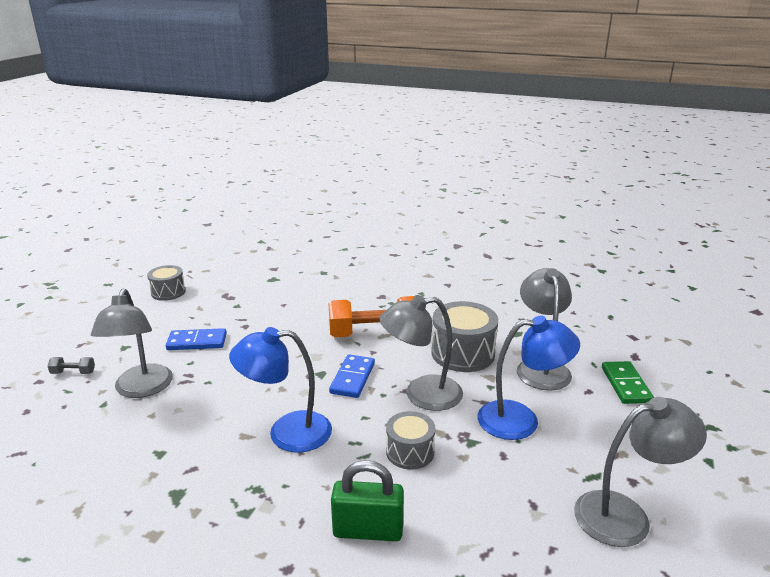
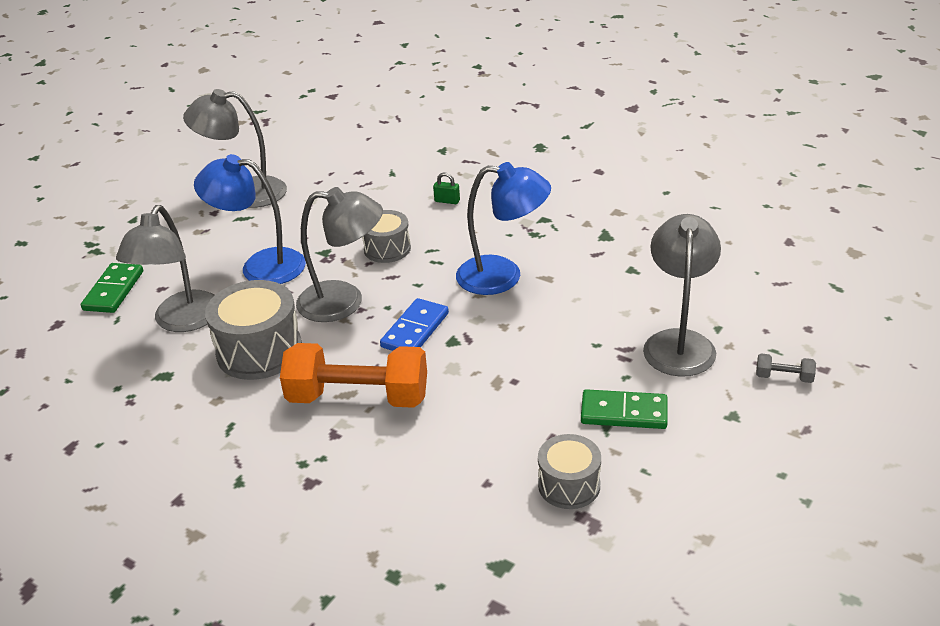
camera: 165 degrees left, 10 degrees up
grey drum [147,265,186,301] -> grey drum moved to [538,434,601,509]
blue domino [166,328,227,350] -> green domino [581,389,668,429]
green padlock [331,460,404,541] -> green padlock [433,173,460,204], size x0.45

